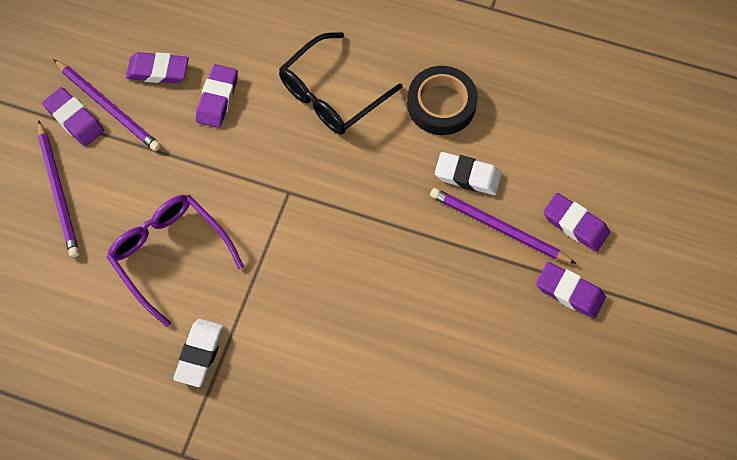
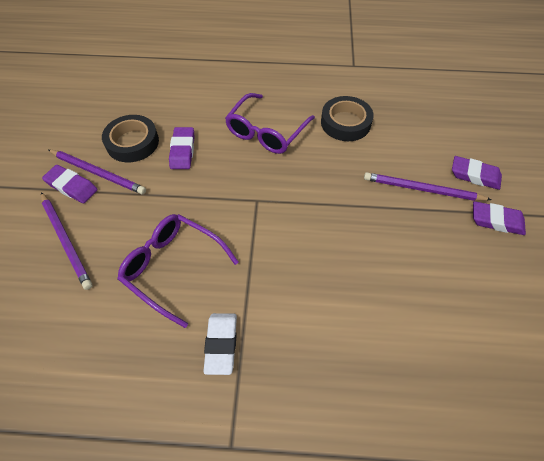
camera: 15 degrees left, 10 degrees down
purple eraser [126,52,189,83] -> black tape [102,115,159,162]
black glasses [279,32,403,135] -> purple glasses [225,93,315,154]
white eraser [435,152,502,195] -> none

